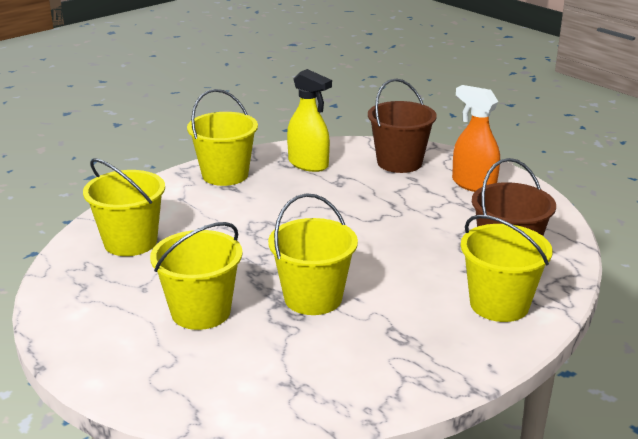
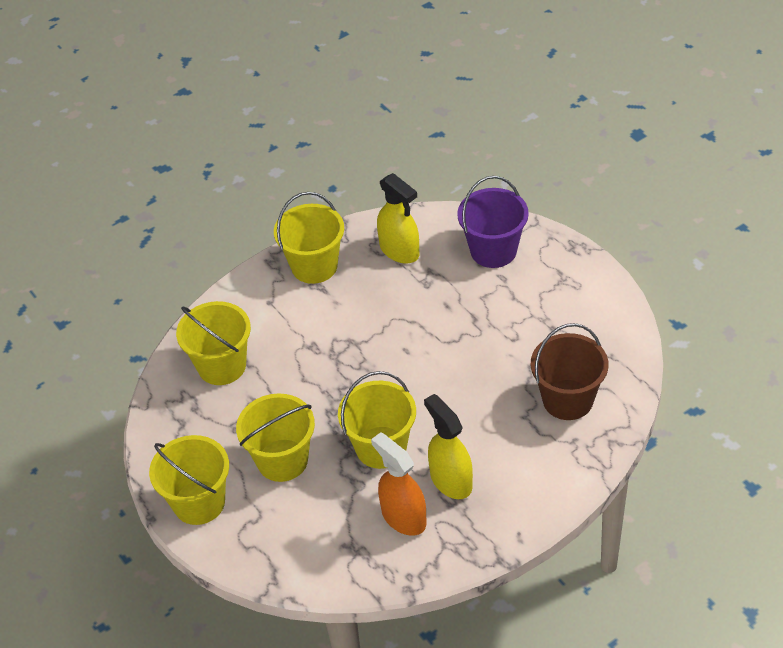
camera: 10 degrees right, 20 degrees up
brown bucket [368,78,437,173] -> purple bucket [457,176,529,268]
orange spray bottle [452,85,500,192] -> orange spray bottle moved to [371,432,427,536]
yellow bucket [461,215,553,322] -> yellow bucket moved to [149,435,229,525]
none -> yellow spray bottle [424,394,473,499]

